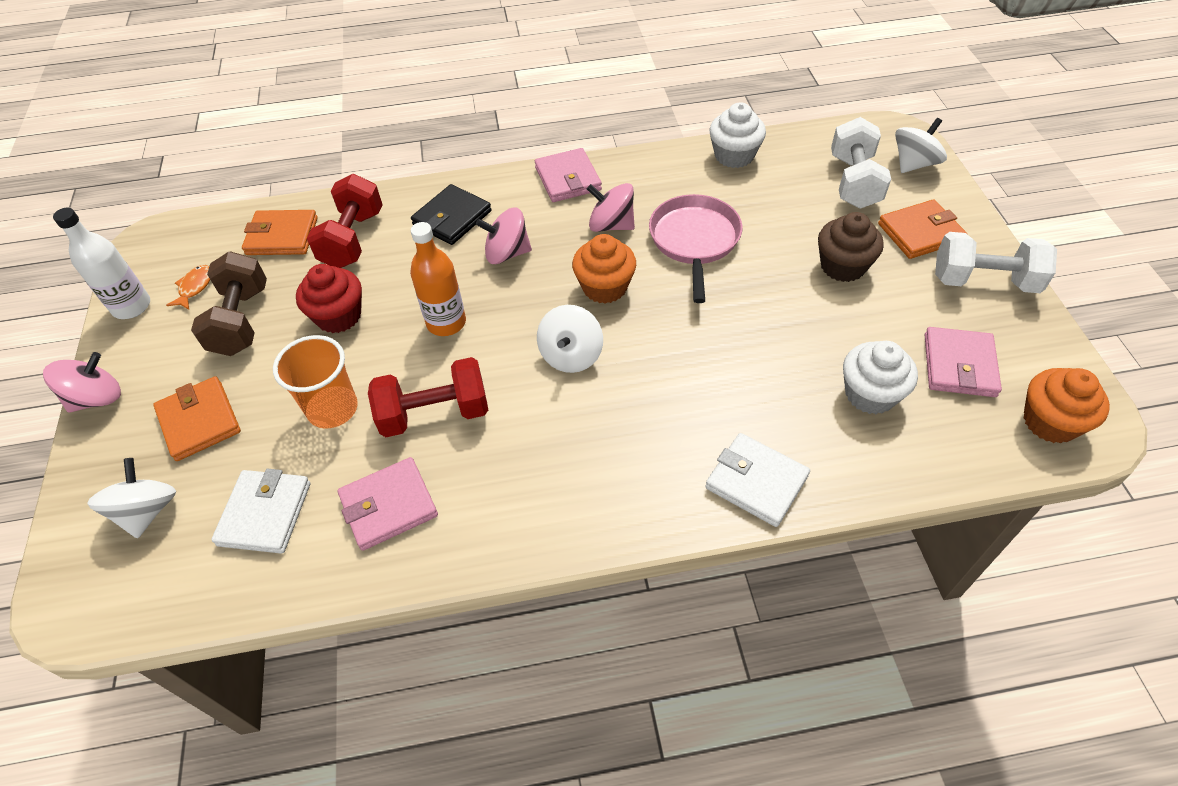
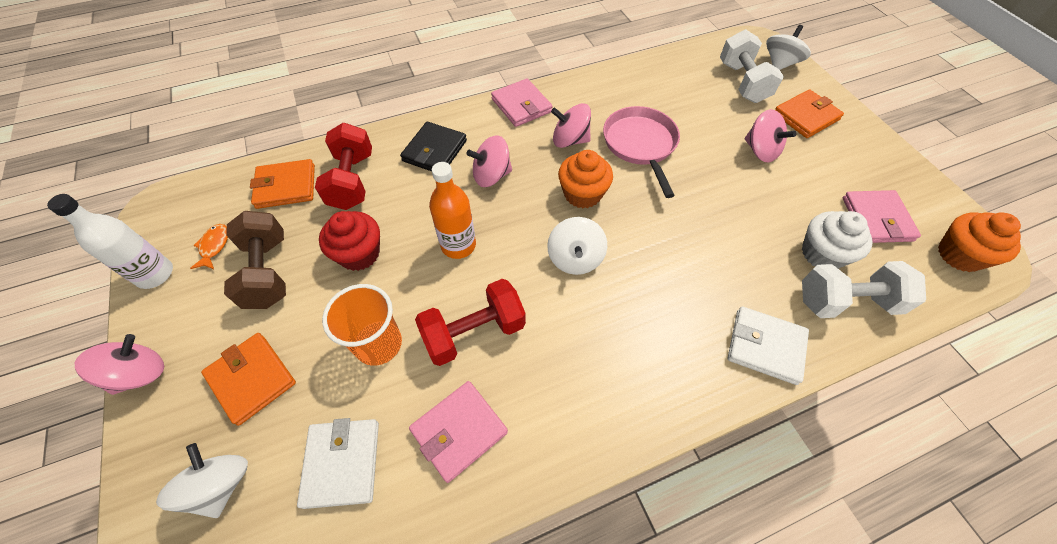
camera: 15 degrees left, 5 degrees up
white cupcake [710,102,766,168] -> none
brown cupcake [818,212,884,282] -> pink spinning top [745,109,796,162]
white dumbbell [935,232,1057,293] -> white dumbbell moved to [802,261,926,318]

